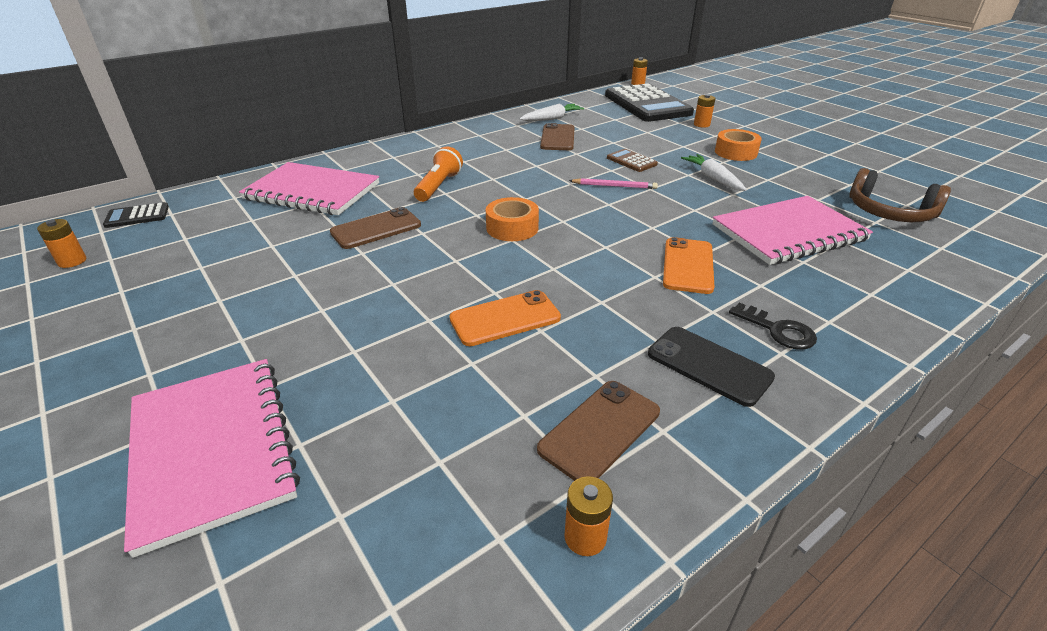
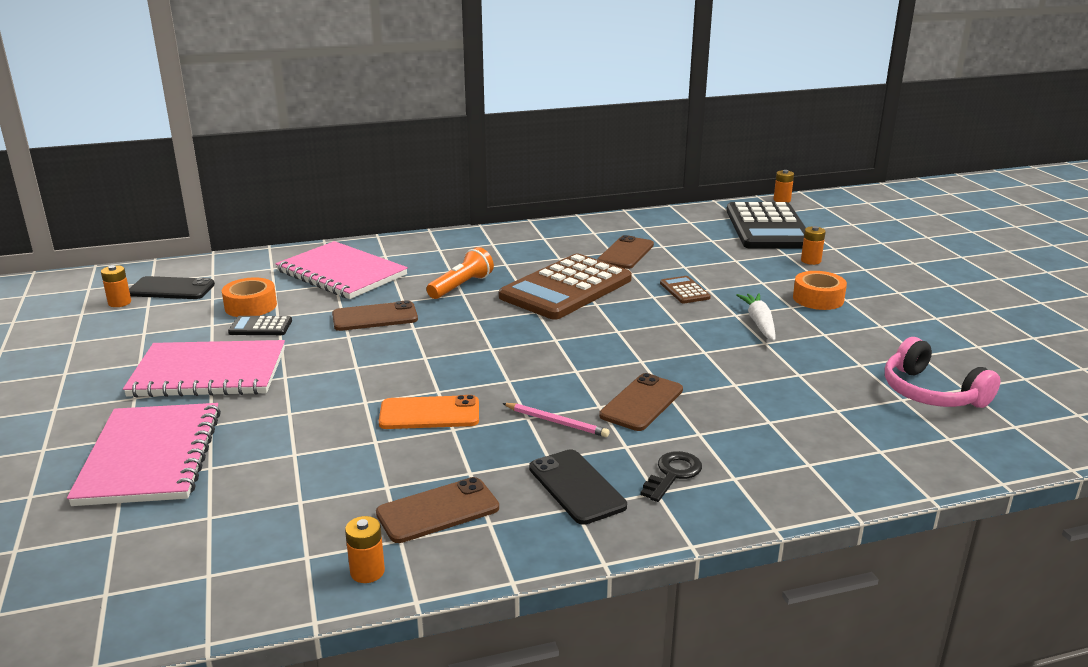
camera: 20 degrees right, 10 degrees down
black calculator [103,202,169,228] -> black calculator moved to [228,316,292,335]
orange tape [486,197,539,241] -> orange tape moved to [222,277,277,317]
white carrot [519,104,584,121] -> none
pink pencil [569,178,658,189] -> pink pencil moved to [502,403,610,437]
orange phone [663,237,714,294] -> brown phone [599,373,683,431]
pink notebook [713,196,873,265] -> pink notebook moved to [123,340,285,397]
black key [729,303,817,350] -> black key turned 120 degrees counterclockwise [640,451,702,502]
brown headphones [849,168,951,222] -> pink headphones [885,337,1000,408]
none -> black phone [129,276,215,299]
none -> brown calculator [499,254,632,320]

